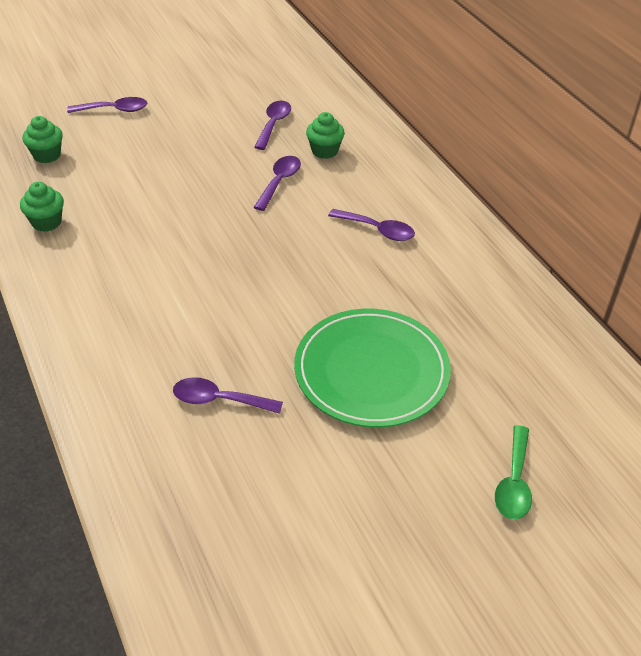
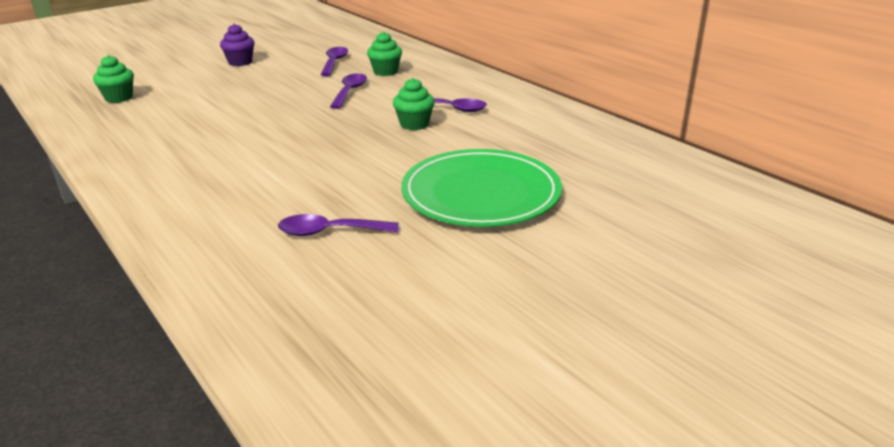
camera: 10 degrees left, 15 degrees down
green cupcake [20,182,64,232] -> green cupcake moved to [393,78,435,130]
purple spoon [67,97,147,113] -> none
green spoon [495,425,532,520] -> none
none -> purple cupcake [220,24,254,66]

